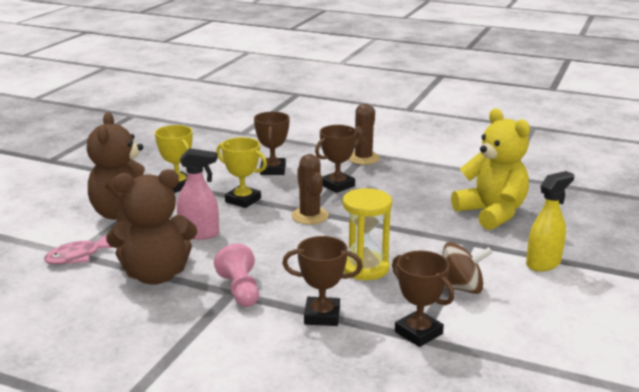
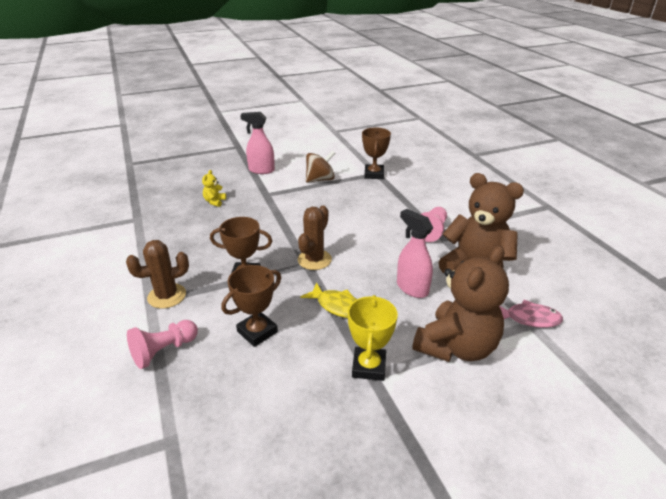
camera: 135 degrees left, 10 degrees up
yellow trophy [216,137,267,208] -> yellow fish [300,283,357,318]
brown trophy [282,236,363,326] -> none
yellow hourglass [343,188,392,280] -> none
brown spinning top [442,242,493,294] -> brown spinning top turned 105 degrees clockwise [306,150,335,183]
yellow teddy bear [451,109,530,230] -> yellow teddy bear [202,170,226,207], size x0.40
yellow spray bottle [526,171,574,272] -> pink spray bottle [240,112,275,174]
none -> pink pawn [127,320,198,369]

